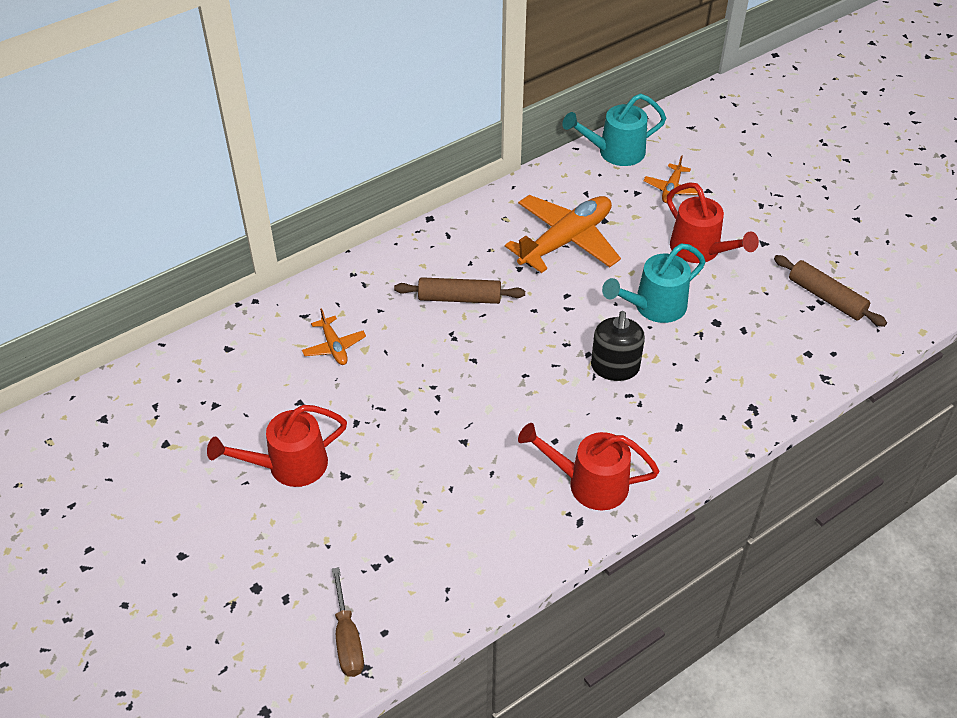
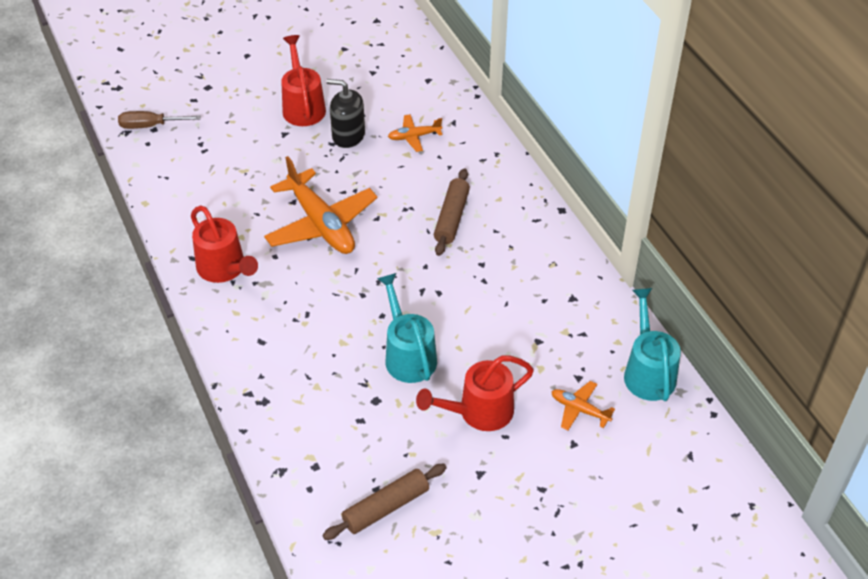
camera: 100 degrees right, 0 degrees up
orange plane [505,195,621,273] -> orange plane moved to [264,156,378,254]
red watering can [518,423,659,510] -> red watering can turned 120 degrees clockwise [191,206,258,283]
black soap dispenser [591,311,645,381] -> black soap dispenser moved to [326,79,365,148]

